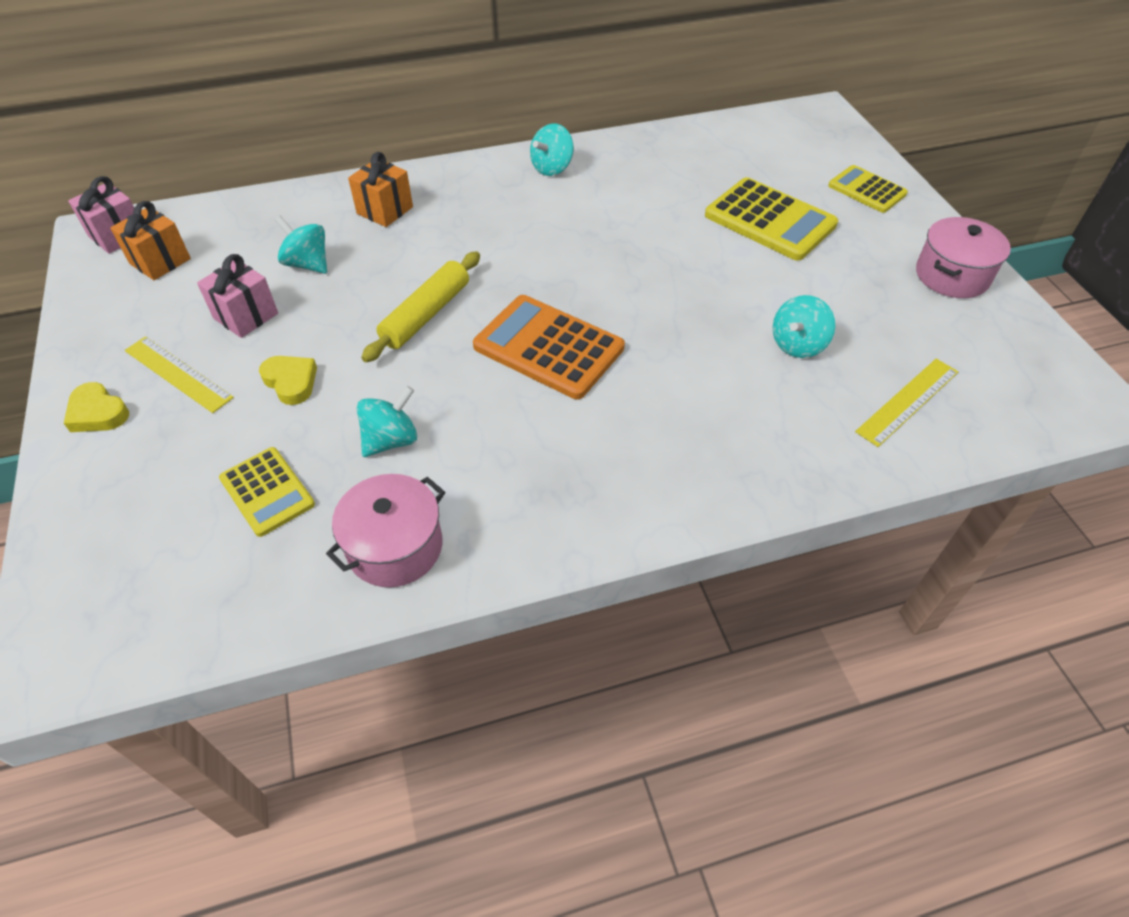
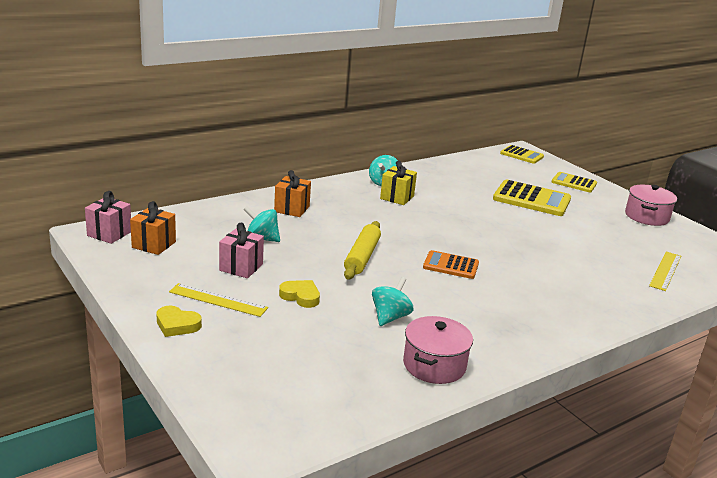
camera: 20 degrees left, 25 degrees down
yellow calculator [219,447,315,537] -> yellow calculator moved to [500,145,544,164]
orange calculator [473,295,625,399] -> orange calculator [423,250,479,279], size x0.61
turquoise spinning top [773,295,835,358] -> none
none -> yellow gift [380,161,417,205]

